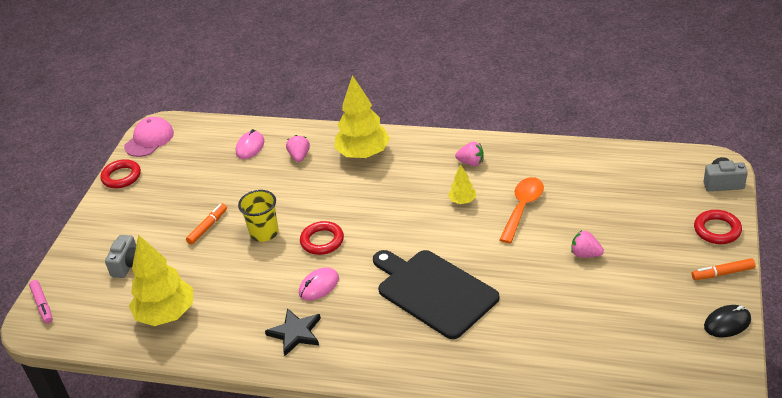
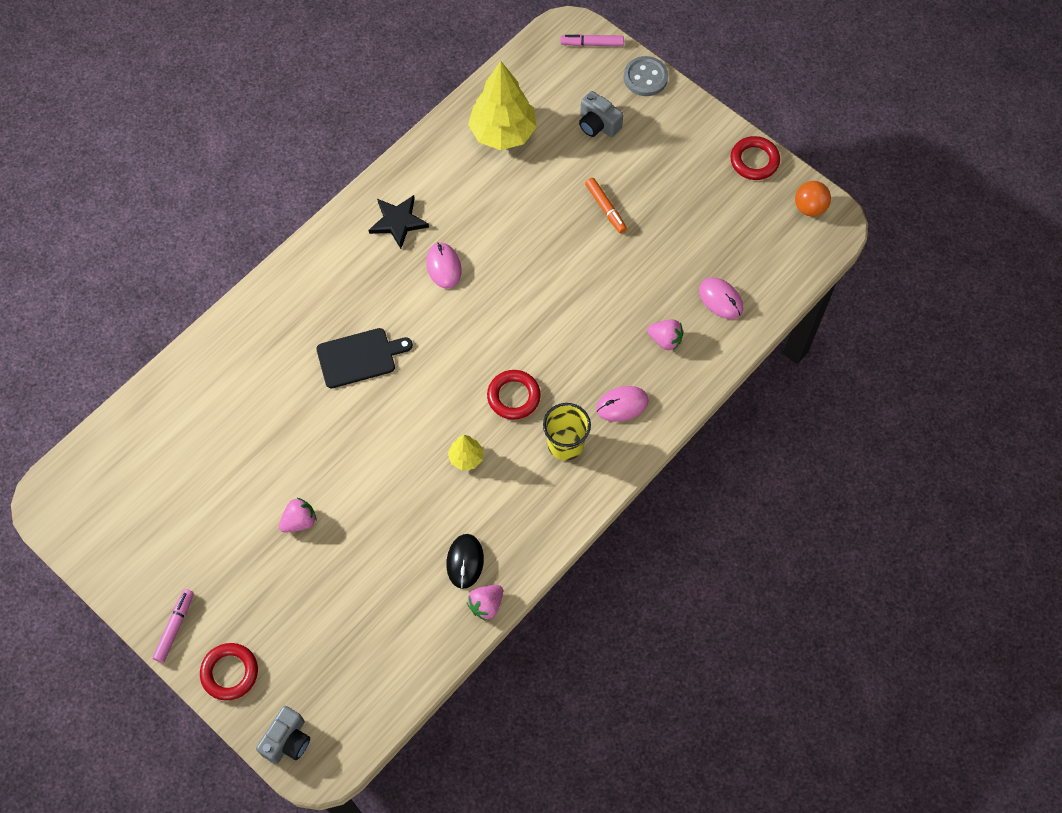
camera: 115 degrees right, 25 degrees up
pink cap [124,117,174,157] -> orange ball [795,181,831,217]
yellow cup [238,190,279,242] -> yellow cup moved to [543,403,591,461]
red ring [300,221,344,255] -> red ring moved to [487,370,541,420]
yellow tree [334,75,390,158] -> pink mouse [596,386,649,422]
black cutting board [373,250,499,339] -> black cutting board [316,328,413,388], size x0.60
pink strawberry [455,142,484,166] -> pink strawberry moved to [467,585,503,621]
orange spoon [499,177,544,243] -> none
orange marker [692,258,756,280] -> pink marker [152,589,194,663]
black mouse [704,305,751,337] -> black mouse moved to [446,534,484,589]
none -> grey button [624,56,668,96]

